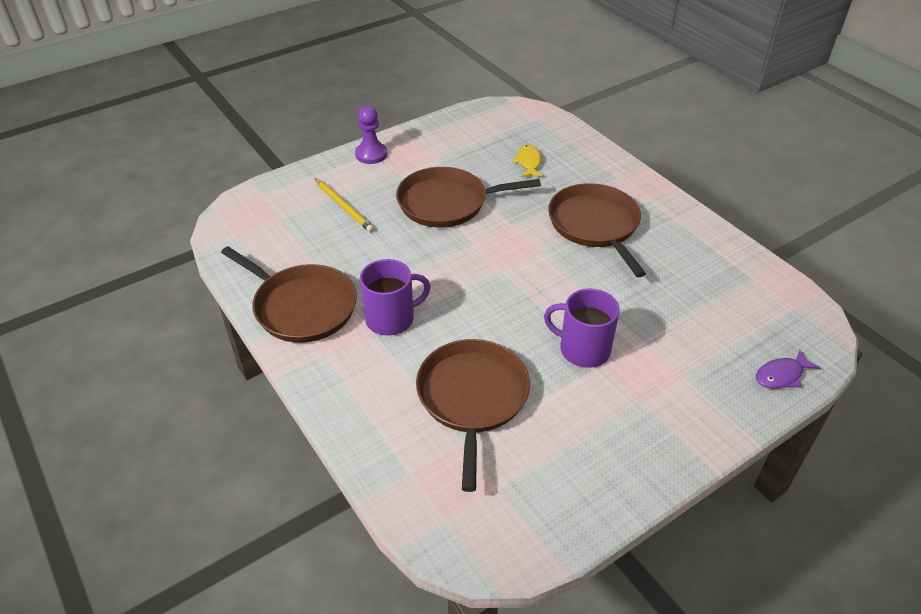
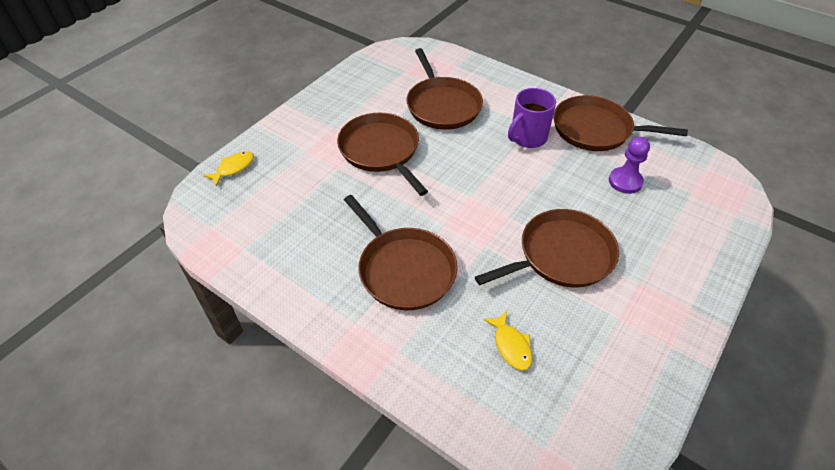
camera: 160 degrees right, 5 degrees up
yellow pencil [315,178,374,232] -> none
purple pawn [355,106,387,164] -> purple pawn moved to [609,137,650,194]
purple mug [544,288,620,368] -> brown pan [337,113,428,196]
purple fish [756,350,820,388] -> yellow fish [203,151,254,187]

